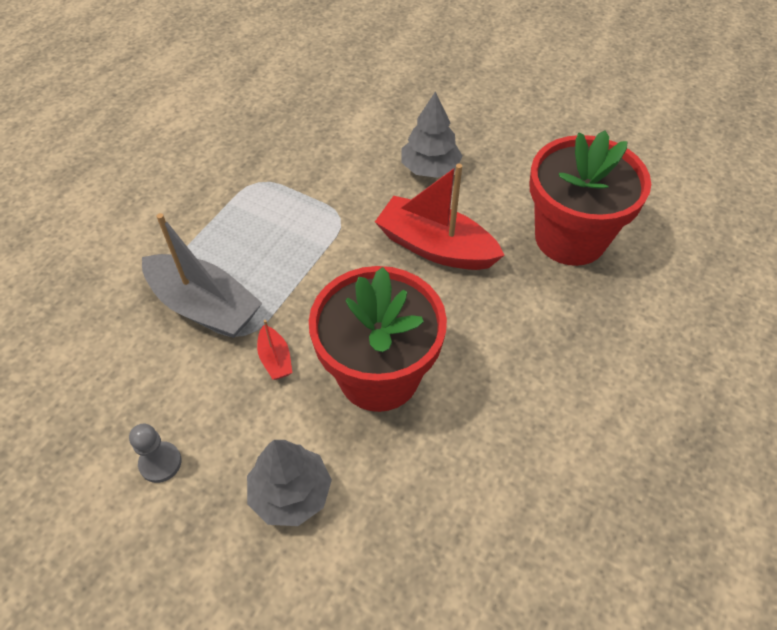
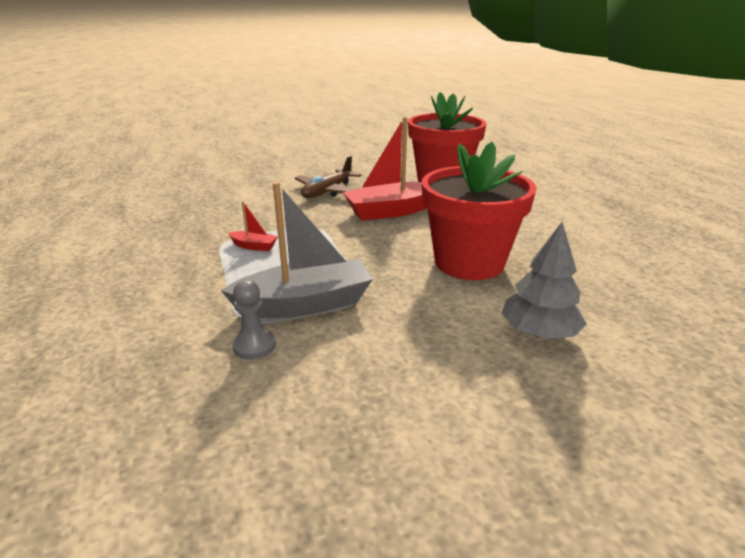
camera: 50 degrees left, 25 degrees down
grey pawn [129,424,181,483] -> grey pawn moved to [232,280,276,360]
red boat [257,320,292,380] -> red boat moved to [228,201,278,251]
grey tree [402,91,462,178] -> brown plane [295,156,362,198]

